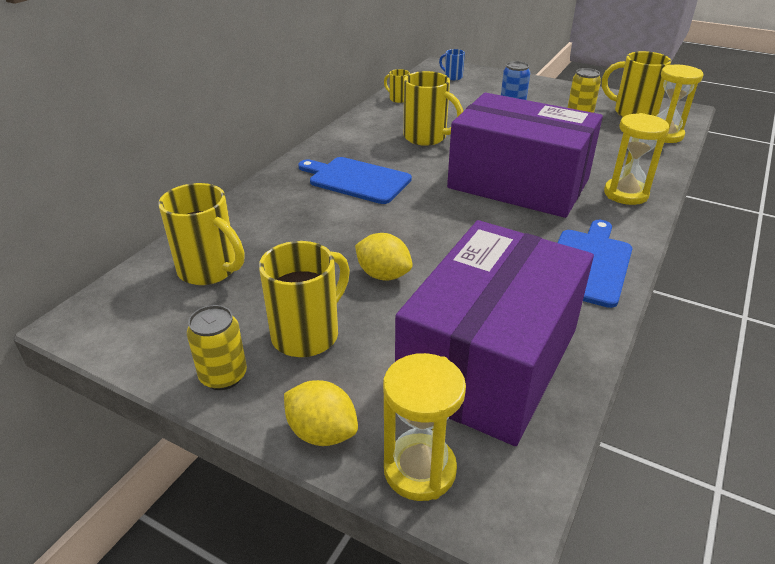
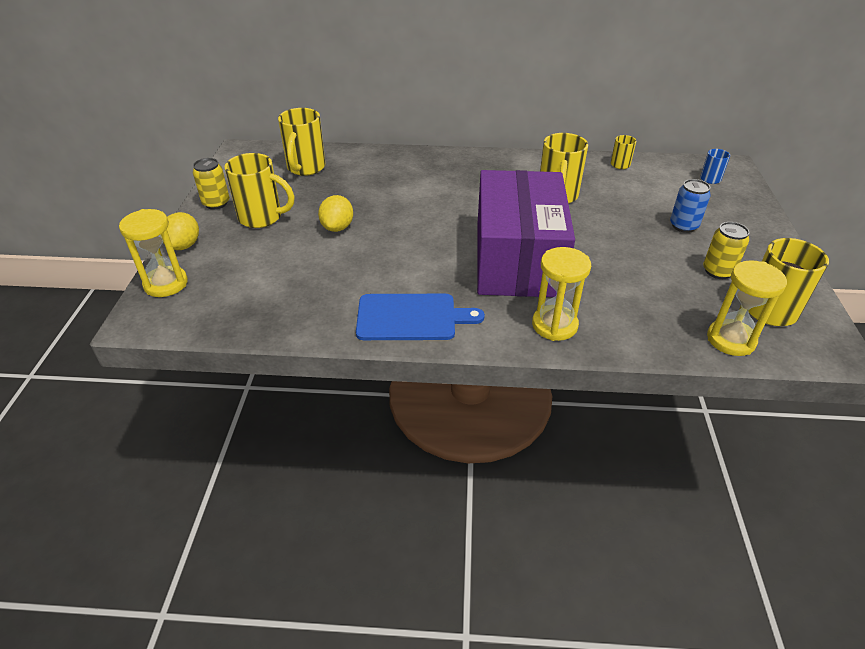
camera: 65 degrees right, 5 degrees up
blue cutting board [299,157,412,204] -> none
purple box [395,220,594,446] -> none

